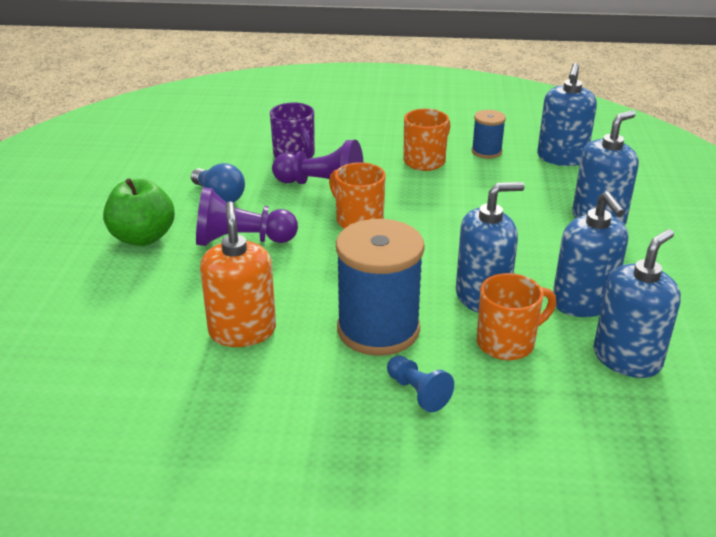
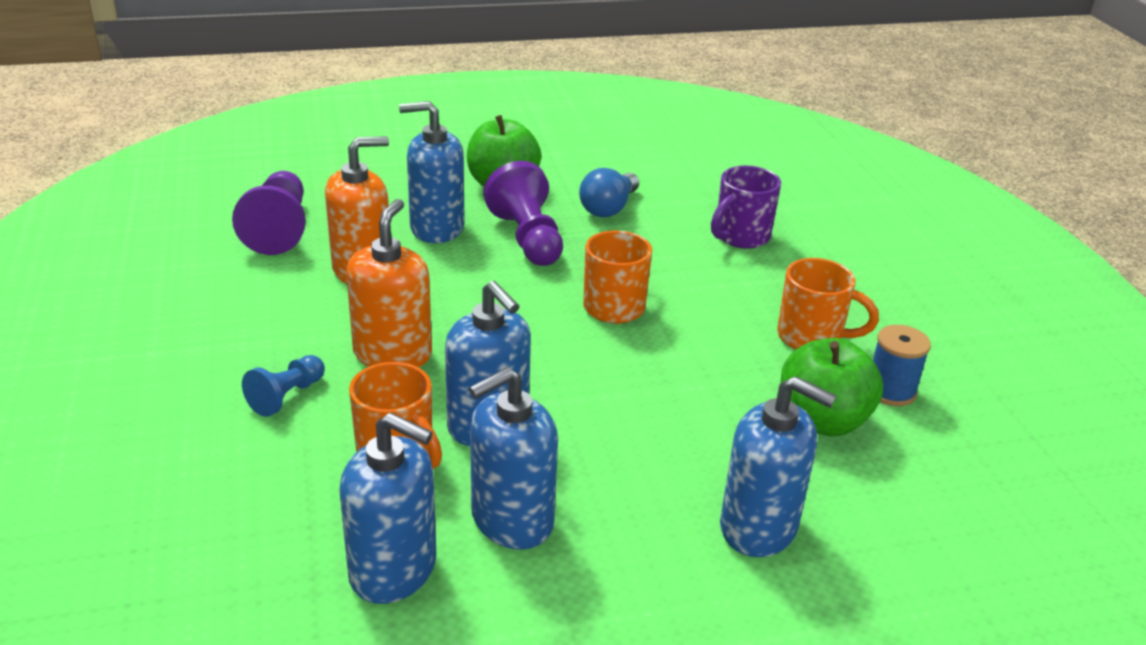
camera: 70 degrees right, 0 degrees up
purple pawn [272,140,364,184] -> purple pawn moved to [232,171,306,255]
blue spool [336,219,425,356] -> orange soap dispenser [346,199,432,367]
blue soap dispenser [537,63,597,166] -> blue soap dispenser moved to [399,101,465,243]
none -> green apple [781,338,883,436]

